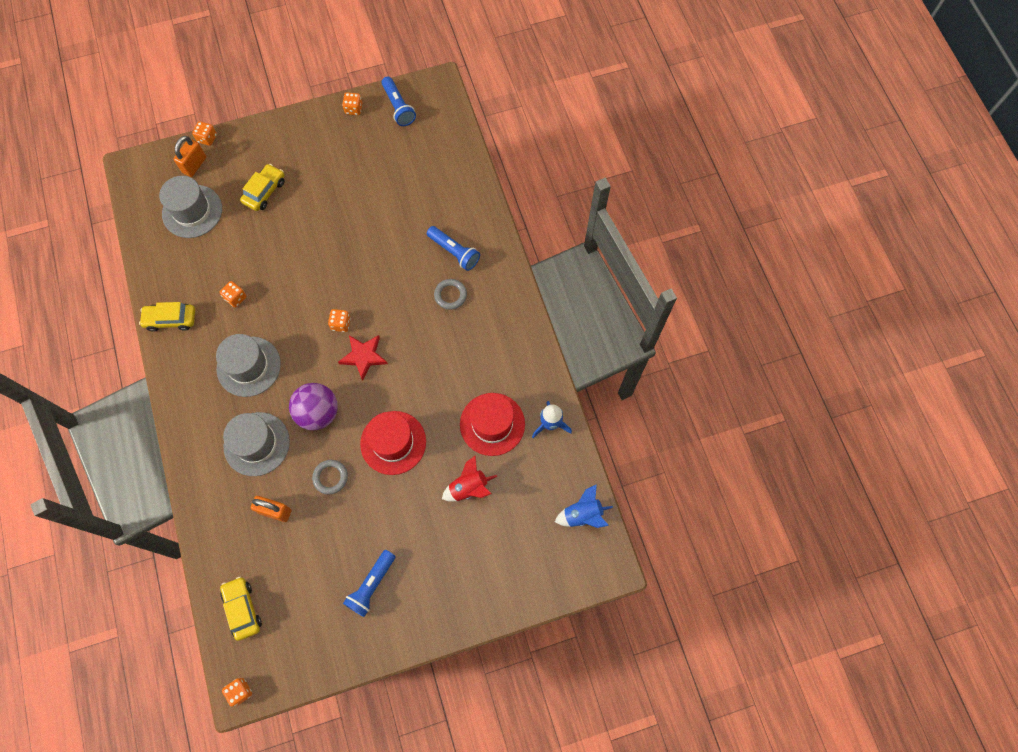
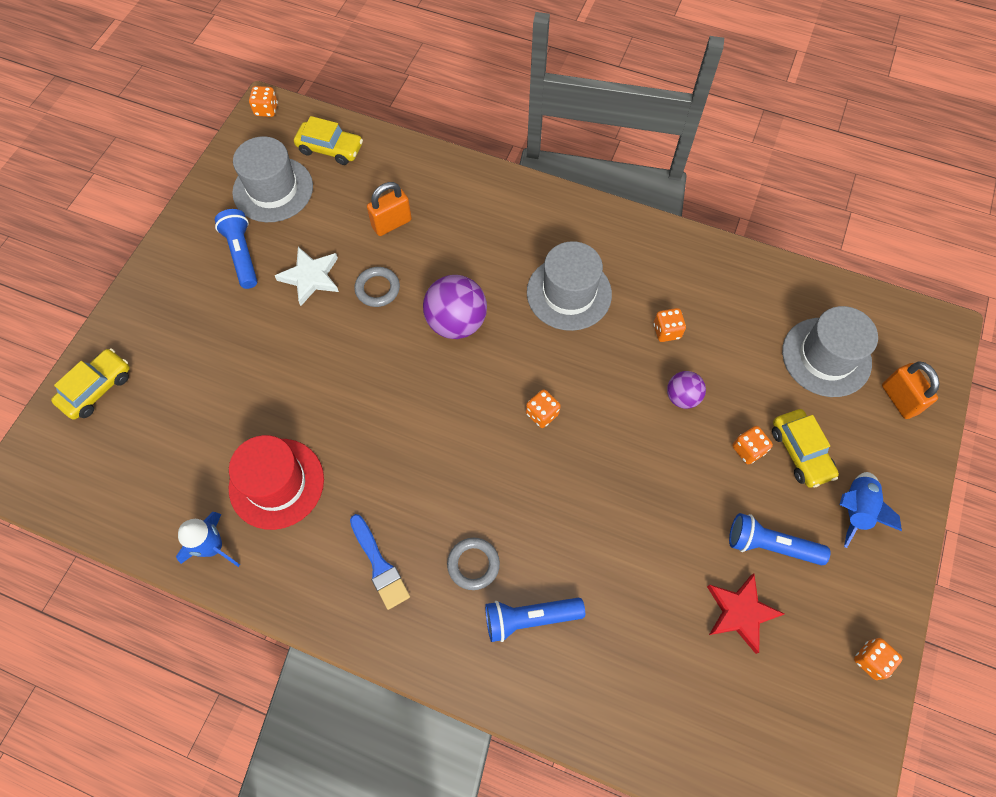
camera: 130 degrees right, 5 degrees down
yellow car [139,302,195,332] -> yellow car moved to [51,348,130,420]
orange dice [192,121,217,146] -> orange dice moved to [732,426,773,464]
grey hat [223,412,290,476] -> grey hat moved to [232,136,313,222]
red star [338,335,388,381] -> red star moved to [707,573,784,654]
red hat [360,411,426,475] -> none
blue flashlight [381,76,416,126] -> blue flashlight moved to [729,513,830,565]
red rocket [442,455,497,502] -> none
blue rocket [555,484,613,528] -> blue rocket moved to [839,472,902,548]
none -> white star [275,247,339,306]
none -> blue brush [350,514,410,610]
none -> purple ball [667,371,706,409]

